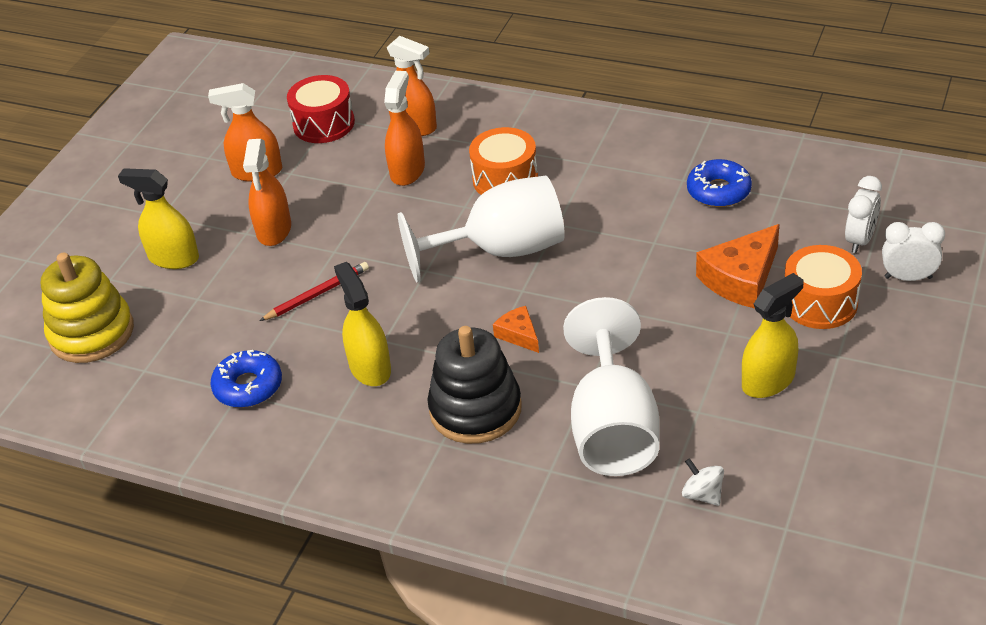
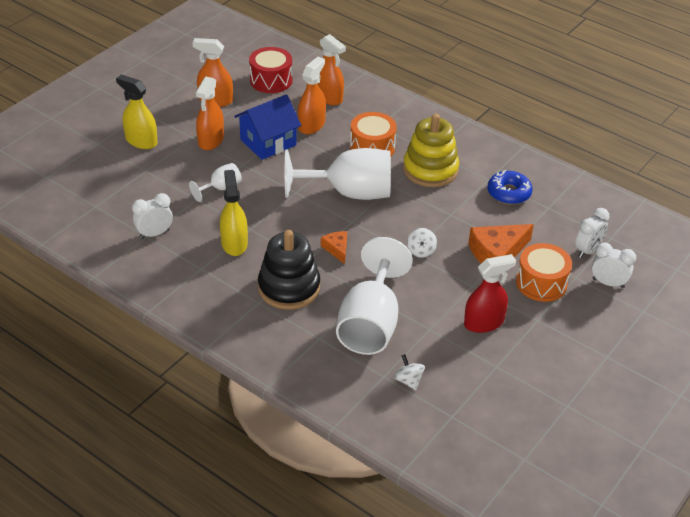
camera: 10 degrees right, 0 degrees up
yellow stacking toy [41,253,134,363] -> yellow stacking toy moved to [403,113,459,187]
blue donut [210,350,282,408] -> white clock [132,193,173,239]
red pencil [260,262,369,321] -> white goblet [189,163,242,202]
yellow spray bottle [742,273,804,398] -> red spray bottle [464,254,516,333]
none -> blue house [234,94,301,160]
none -> white spinning top [407,228,437,258]

